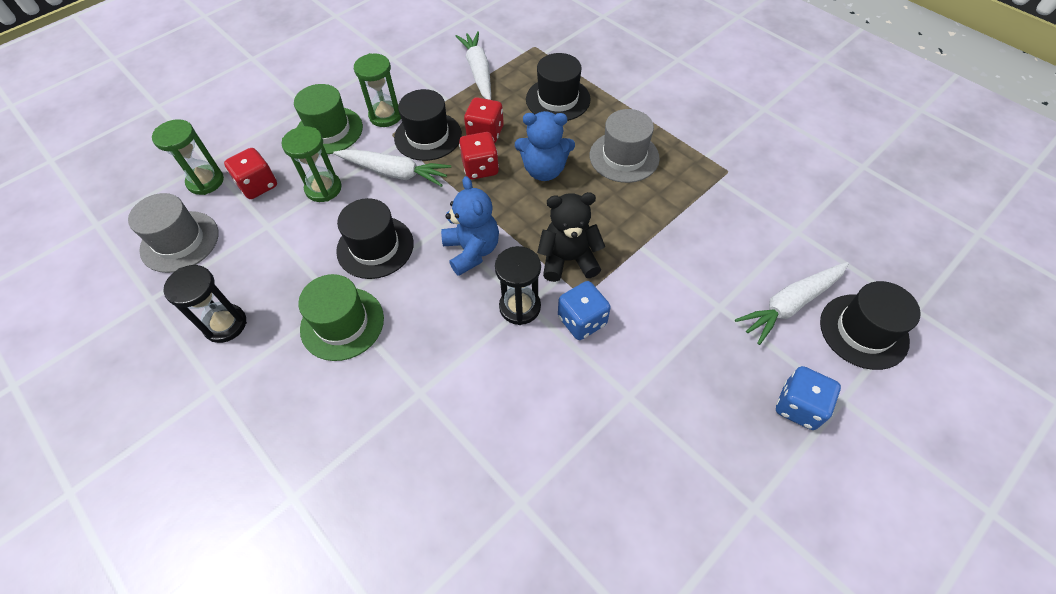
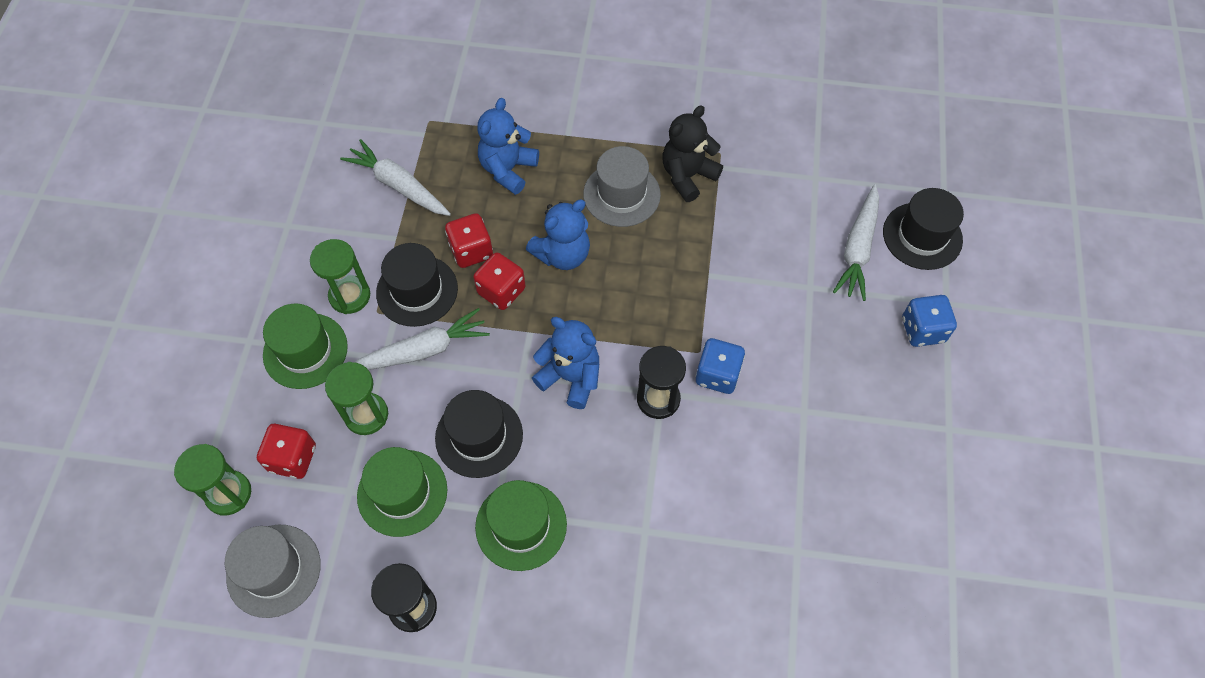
camera: 40 degrees left, 5 degrees up
black hat [526,53,591,121] -> blue teddy bear [477,98,539,195]
black teddy bear [537,192,605,282] -> black teddy bear moved to [662,105,723,202]
none -> green hat [357,447,447,537]

